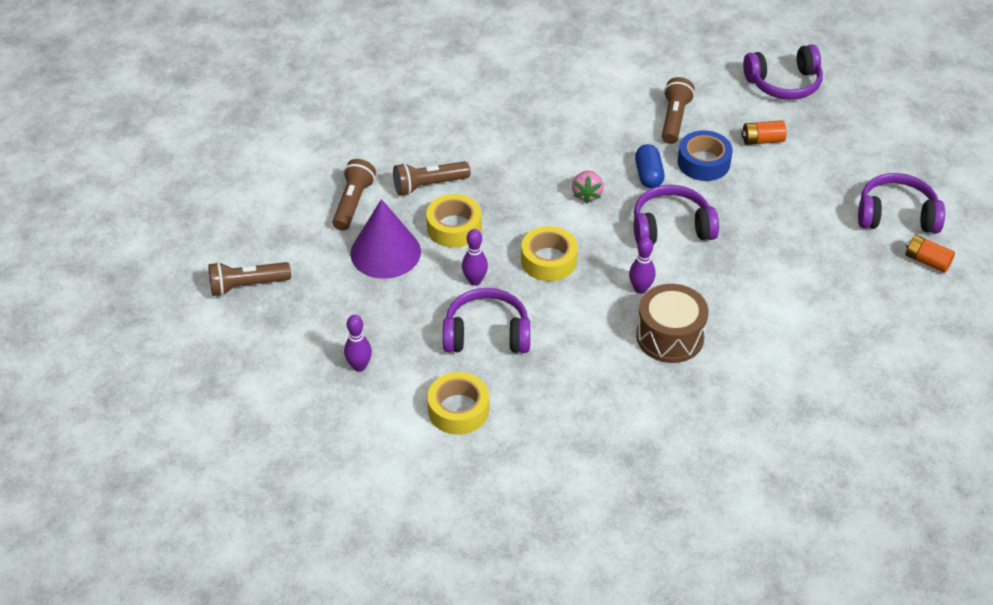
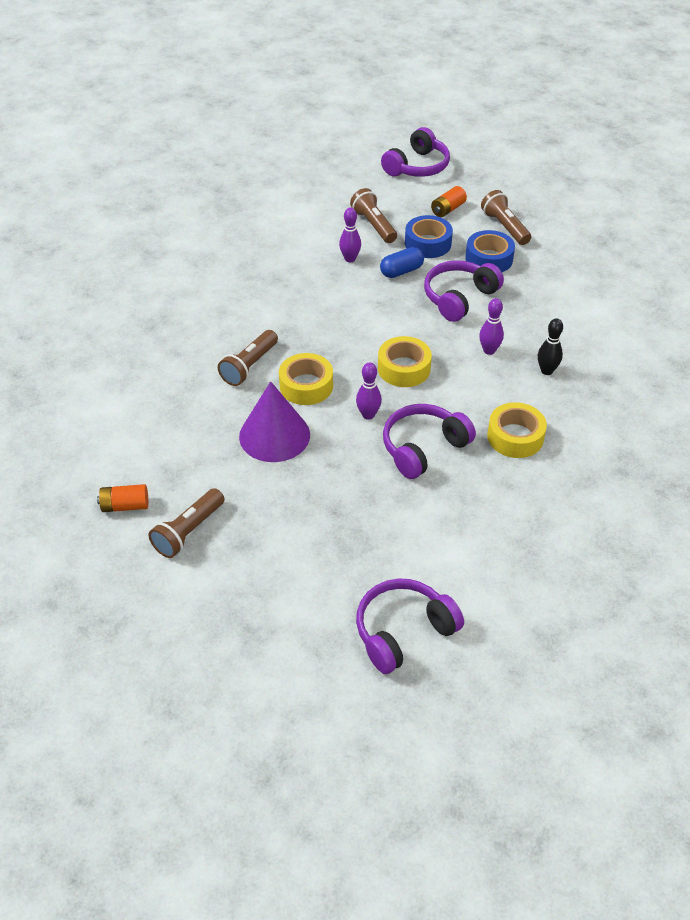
camera: 40 degrees left, 0 degrees up
brown flashlight [333,159,376,231] -> brown flashlight moved to [481,190,531,245]
purple bowling pin [344,315,372,372] -> purple bowling pin moved to [339,208,361,262]
yellow tape [427,372,489,435] -> yellow tape moved to [487,402,547,458]
pink strawberry [572,170,604,204] -> none
blue capsule [635,144,665,188] -> blue capsule turned 75 degrees counterclockwise [380,247,424,278]
brown drum [636,284,708,363] -> black bowling pin [538,318,563,375]
purple headphones [858,173,945,233] -> purple headphones moved to [356,578,464,674]
orange battery [906,235,955,273] -> orange battery moved to [97,484,148,512]
none -> blue tape [465,230,515,272]

